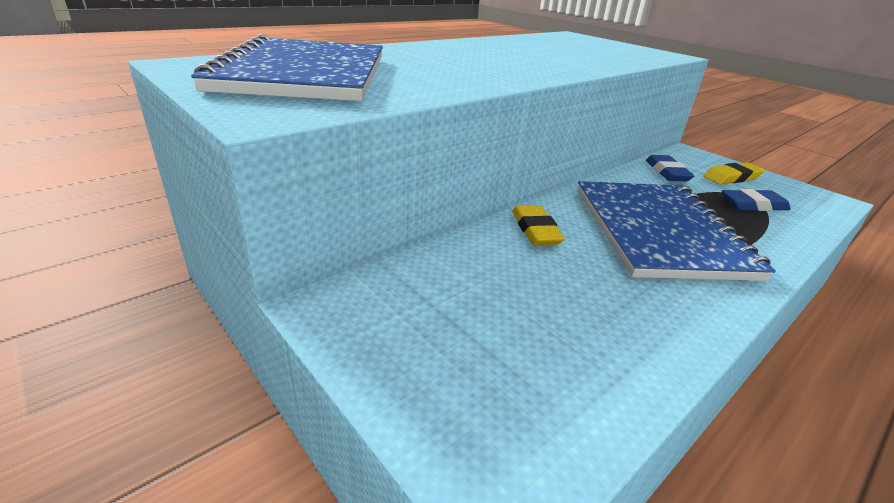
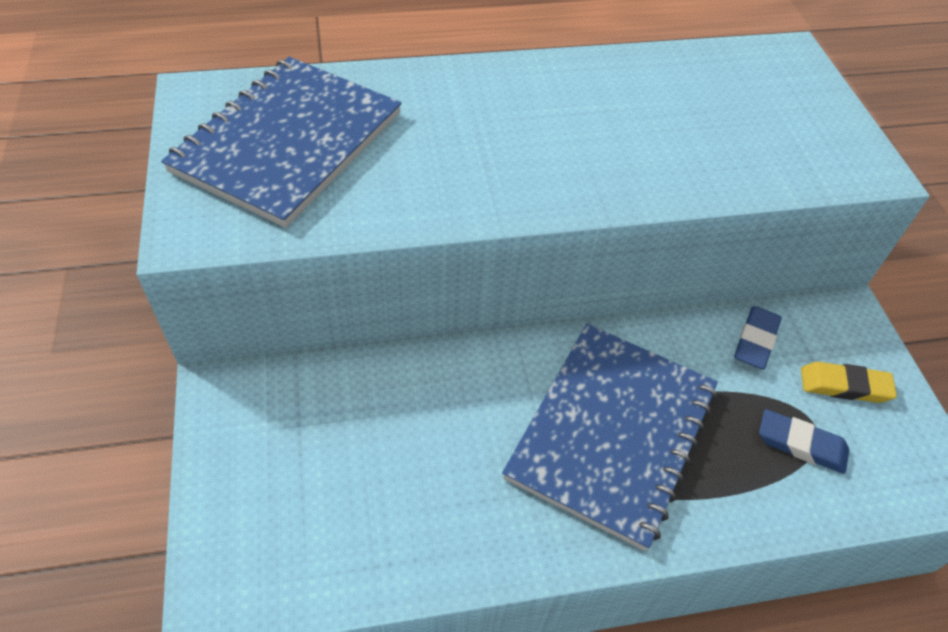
camera: 30 degrees right, 20 degrees up
yellow eraser [512,205,565,245] -> none

